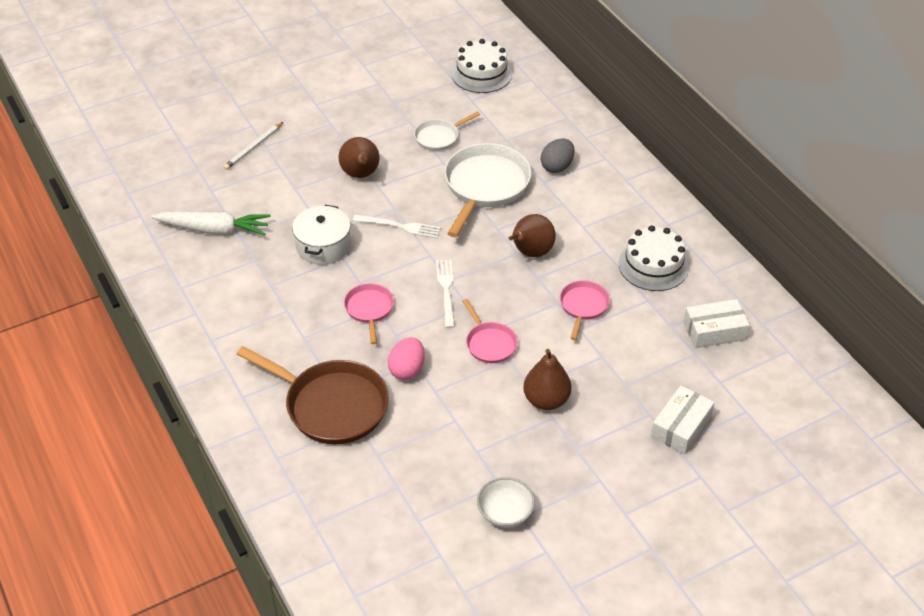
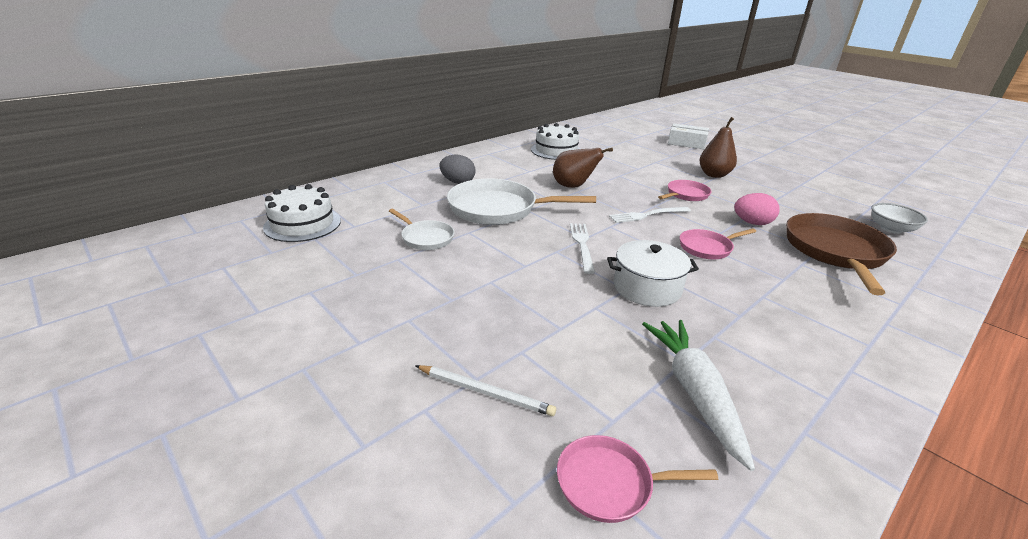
camera: 105 degrees left, 15 degrees down
brown pear [339,137,380,178] -> none
white bowl [477,477,535,528] -> white bowl moved to [871,203,928,234]
pink pan [560,280,610,340] -> pink pan moved to [557,435,718,523]
white box [684,299,750,348] -> none

